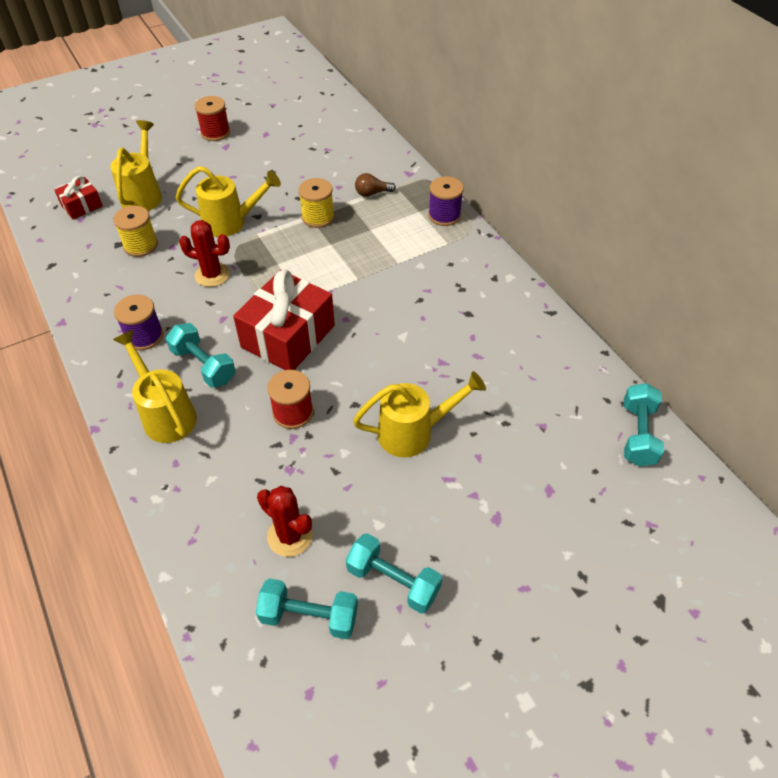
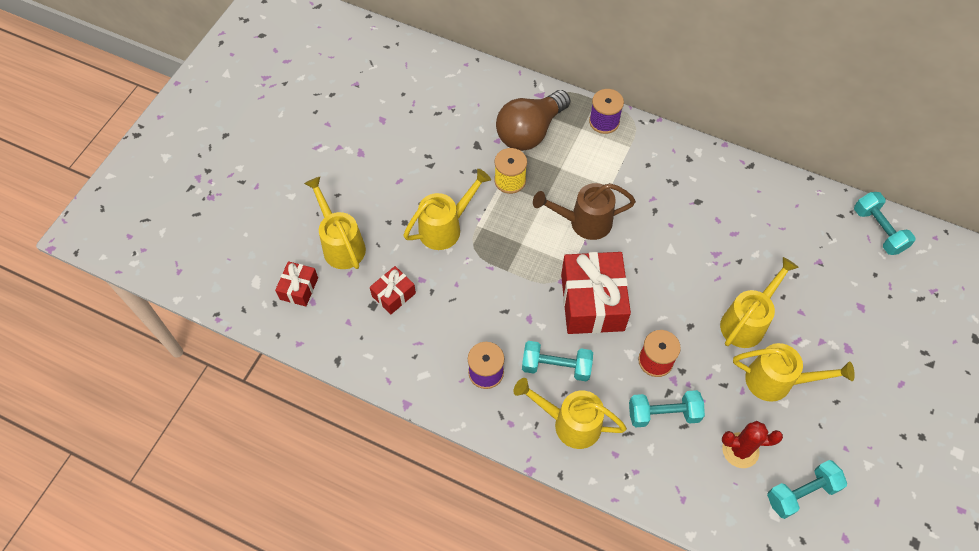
camera: 35 degrees left, 10 degrees up
yellow spool [113,206,158,257] -> red gift [370,266,416,314]
red cactus [179,220,230,287] -> none
red spool [194,96,230,141] -> none
turquoise dumbbell [346,533,442,613] -> turquoise dumbbell moved to [629,390,705,427]
brown light bulb [355,173,396,197] -> brown light bulb [496,90,571,151], size x2.33
none -> brown watering can [533,183,636,240]
none -> yellow watering can [733,343,855,402]

